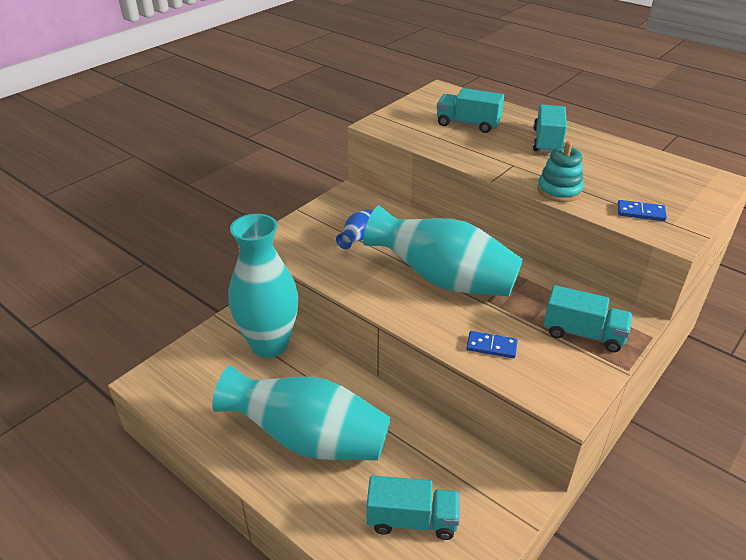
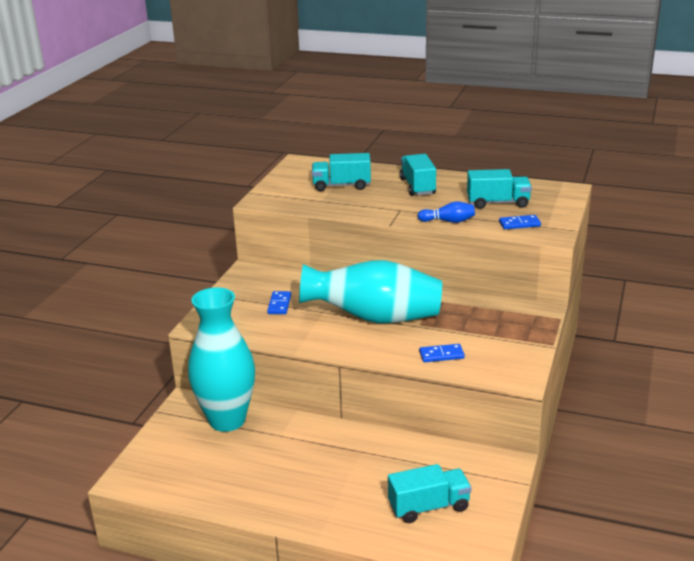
camera: 20 degrees left, 10 degrees down
turquoise vase [212,366,391,460] -> none
blue vase [336,209,373,249] -> blue domino [267,291,291,314]
turquoise stacking toy [537,141,584,202] -> blue bowling pin [418,201,475,223]
turquoise truck [543,285,632,352] -> turquoise truck moved to [467,169,532,209]

